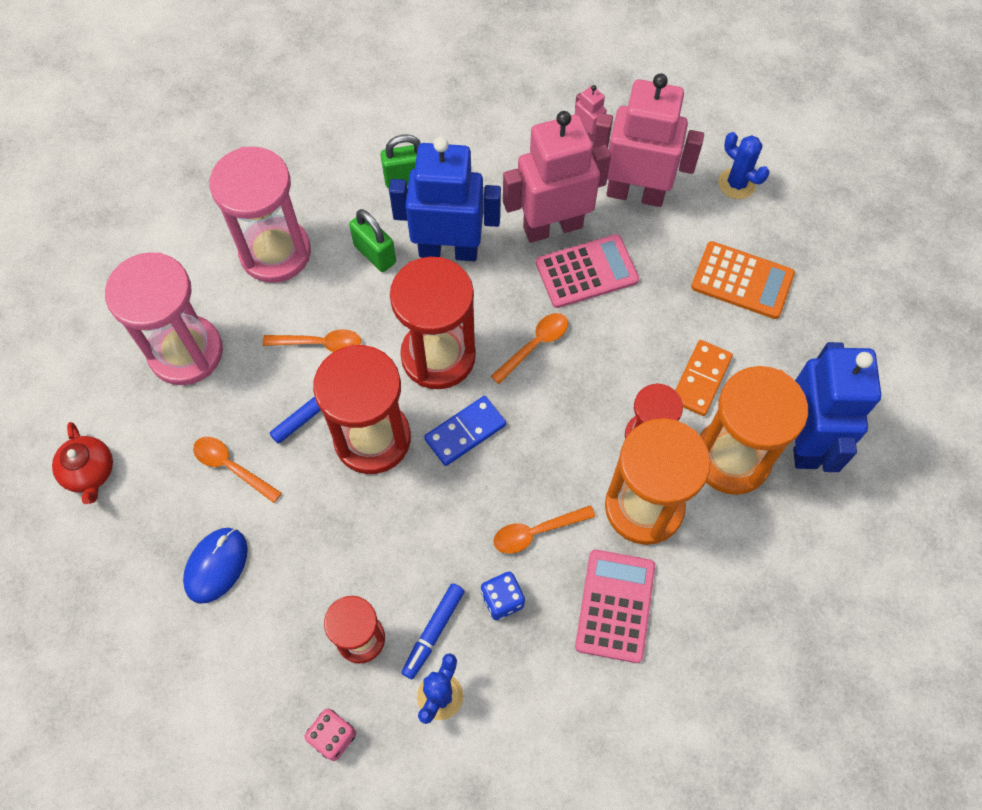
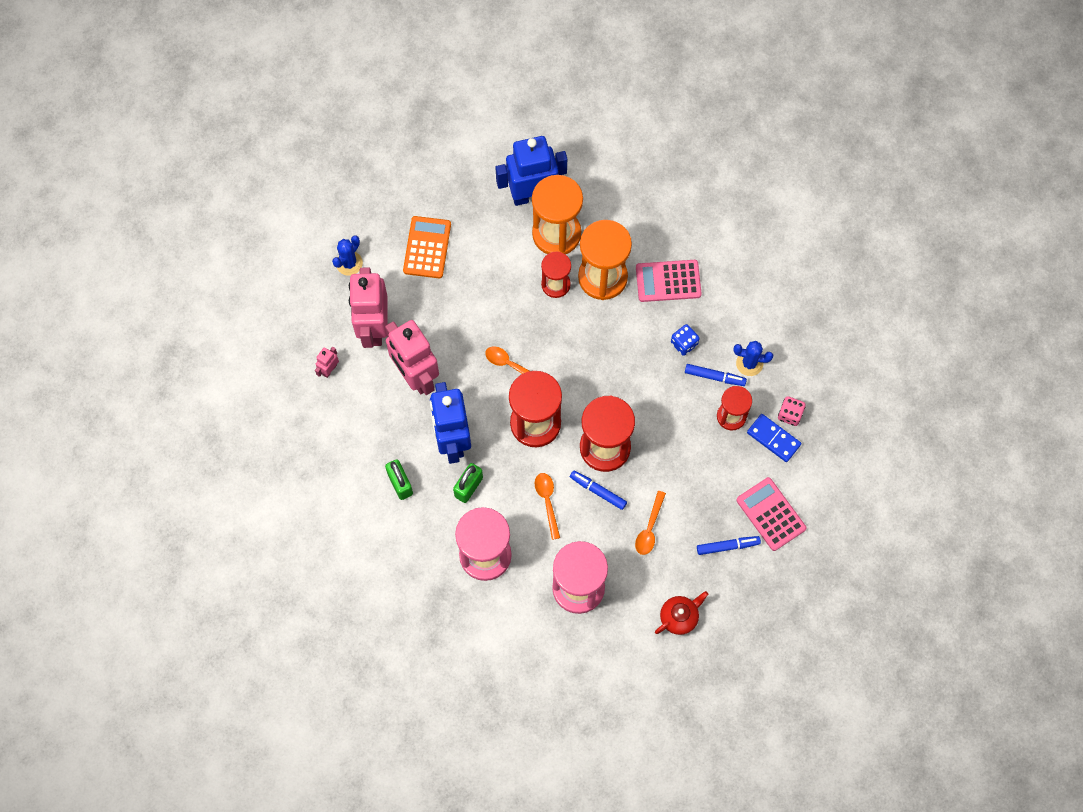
camera: 105 degrees left, 5 degrees up
blue mouse [183,528,248,604] -> none
blue domino [424,396,506,466] -> blue domino moved to [747,414,801,462]
orange spoon [493,505,596,554] -> none
pink calculator [536,234,639,308] -> pink calculator moved to [736,477,806,551]
orange domino [675,340,733,416] -> none
none -> blue marker [697,536,761,555]

